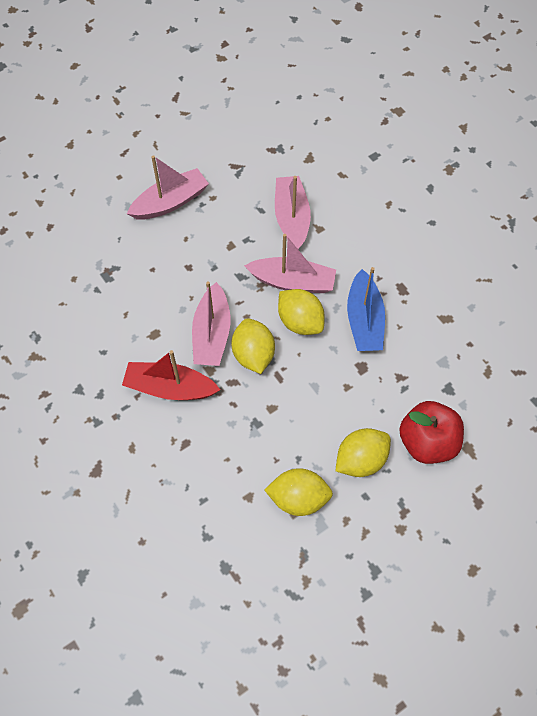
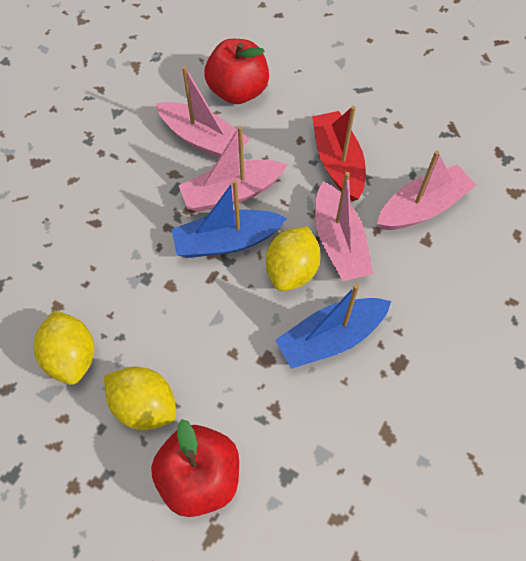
camera: 65 degrees right, 0 degrees up
red boat [122,350,220,400] -> red boat moved to [312,106,366,201]
pink boat [127,155,209,220] -> pink boat moved to [156,66,250,158]
yellow lemon [231,318,275,374] -> blue boat [171,179,287,258]
none -> red apple [204,39,269,104]

